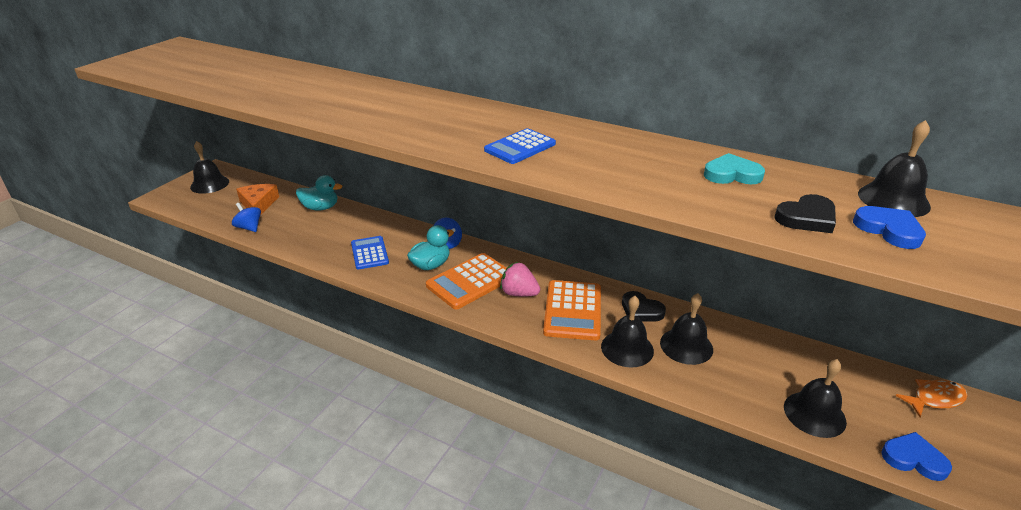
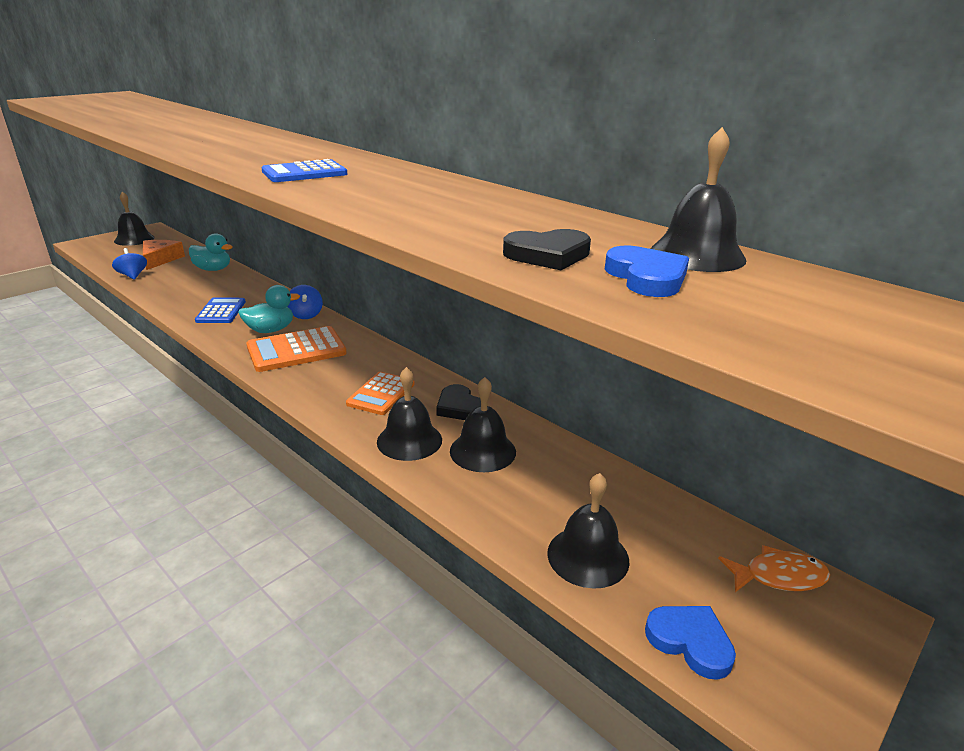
camera: 15 degrees right, 5 degrees down
pink strawberry [500,262,540,297] -> none
orange calculator [543,280,601,340] -> orange calculator [346,372,415,415], size x0.67
turquoise heart [704,153,765,184] -> none

